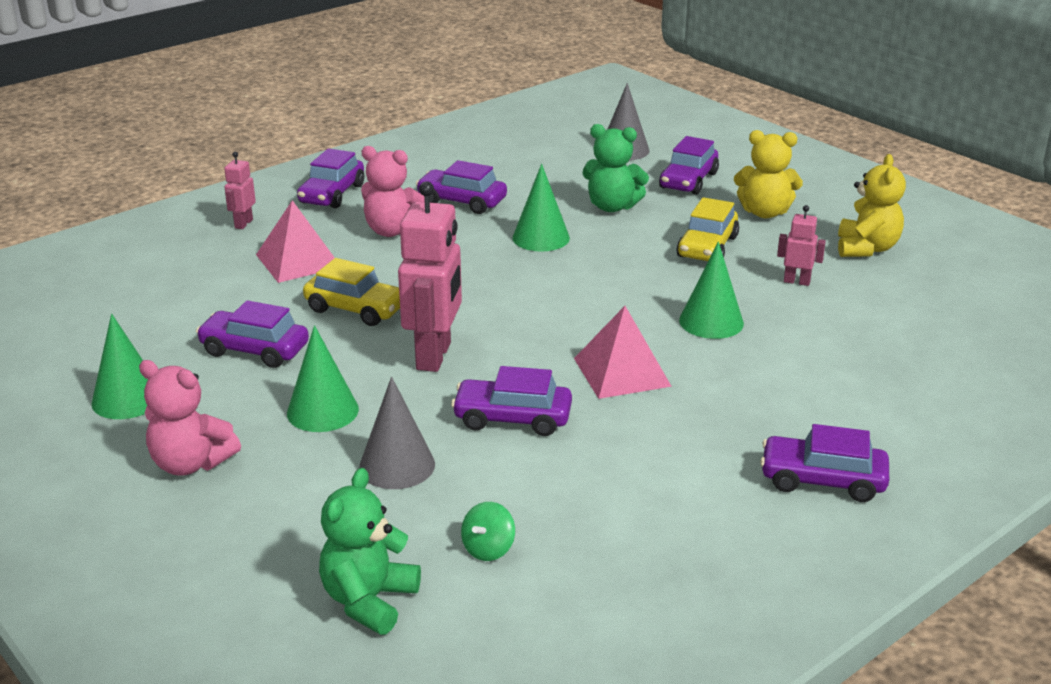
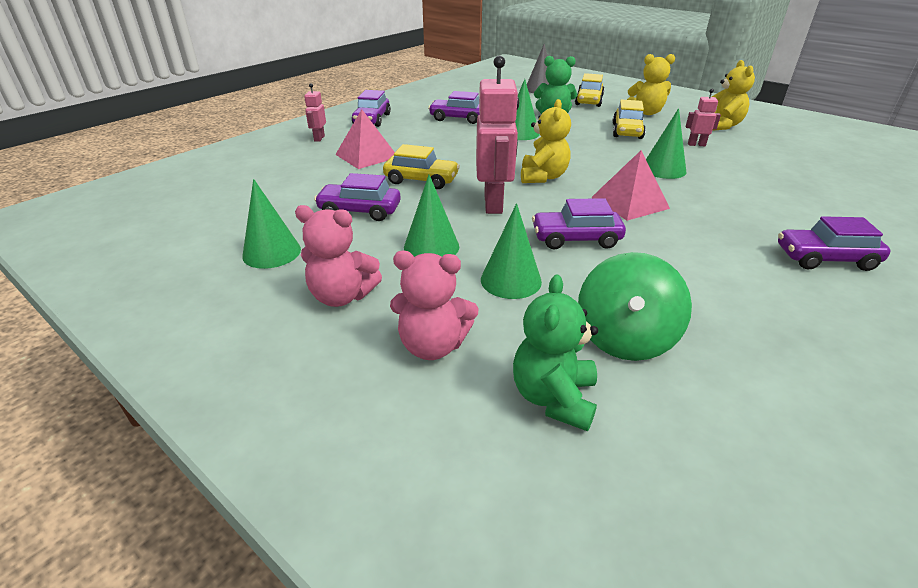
camera: 10 degrees left, 5 degrees up
grey cone [359,377,435,489] -> green cone [481,203,542,299]
pink teddy bear [361,146,425,237] -> pink teddy bear moved to [390,251,479,360]
green spinning top [461,502,515,561] -> green spinning top [578,252,692,361], size x2.08
purple car [659,136,719,195] -> yellow car [575,73,604,107]
none -> yellow teddy bear [521,99,571,183]

